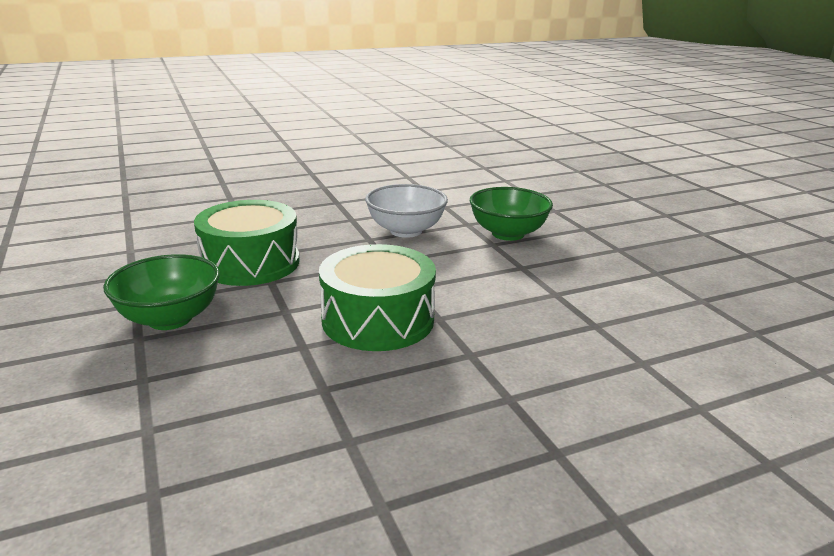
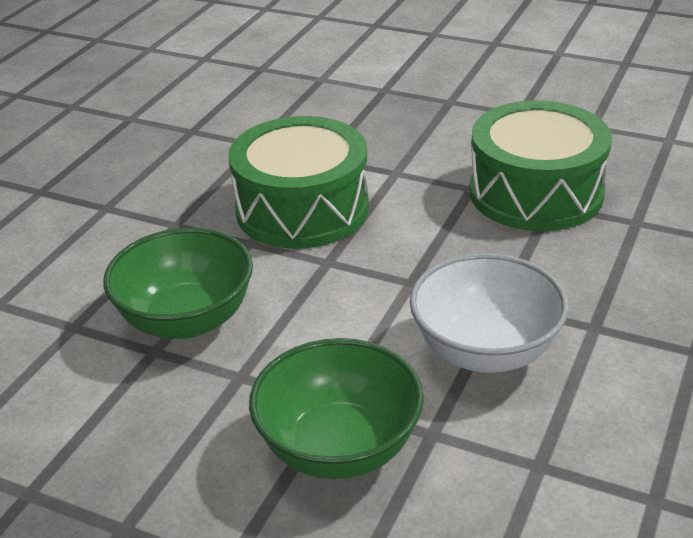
camera: 140 degrees right, 10 degrees up
green bowl [103,254,220,330] -> green bowl moved to [103,228,253,339]

